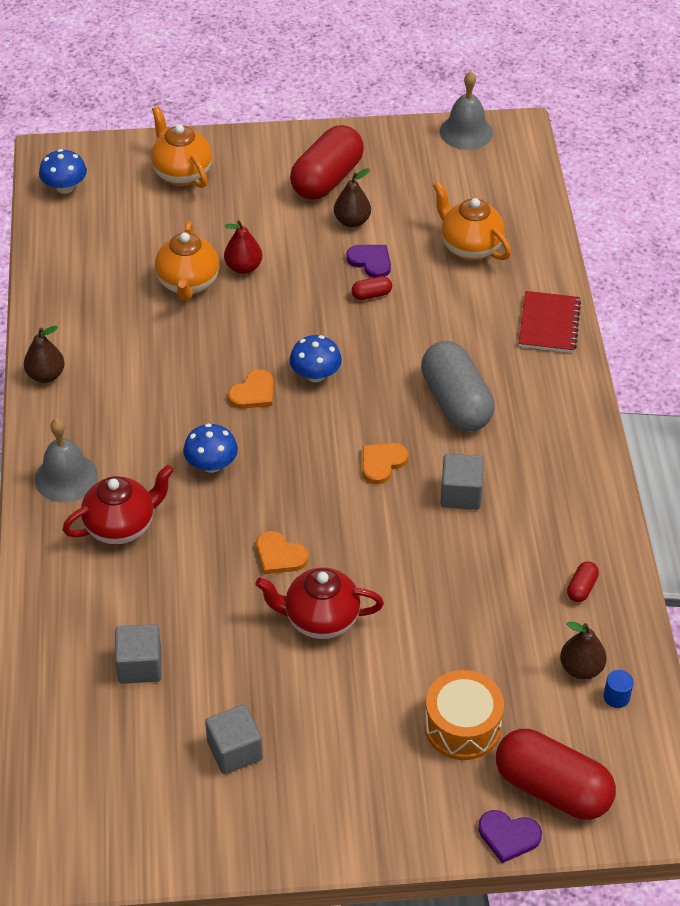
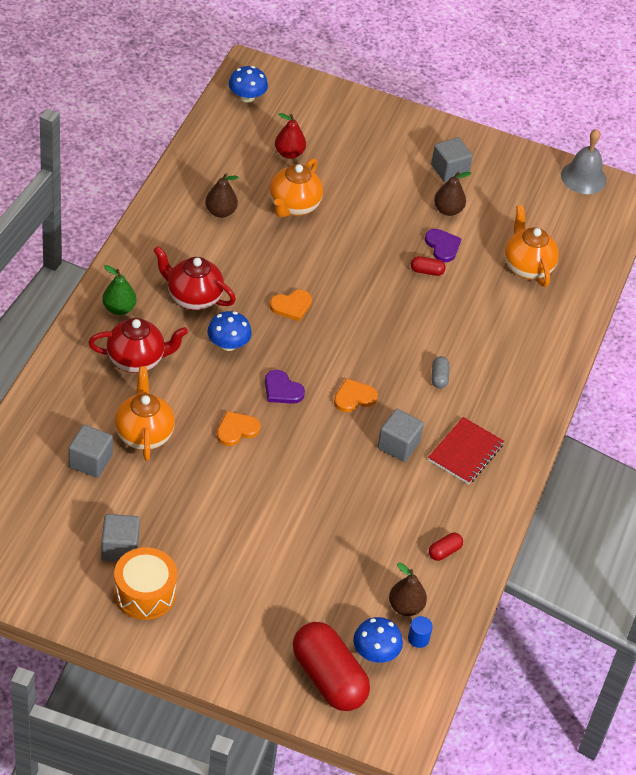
camera: 20 degrees right, 0 degrees up
brown pear [24,326,65,383] -> brown pear moved to [205,173,239,218]
grey bell [35,419,98,502] -> green pear [102,265,136,315]
orange teapot [151,106,212,188] -> orange teapot moved to [115,366,175,461]
red pear [224,220,262,274] -> red pear moved to [275,113,306,159]
red teapot [255,567,384,639] -> red teapot moved to [153,246,236,310]
orange heart [256,531,308,574] -> orange heart turned 90 degrees clockwise [217,411,261,446]
blue mushroom [289,335,342,382] -> blue mushroom moved to [353,617,403,663]
red capsule [290,125,364,200] -> grey cube [431,137,473,182]
grey capsule [421,341,495,431] -> grey capsule [432,356,450,388], size x0.41
orange drum [424,670,504,760] -> orange drum moved to [114,547,177,620]
purple heart [478,810,542,863] -> purple heart moved to [265,370,305,404]
red notebook [519,291,581,353] -> red notebook moved to [428,417,504,484]

